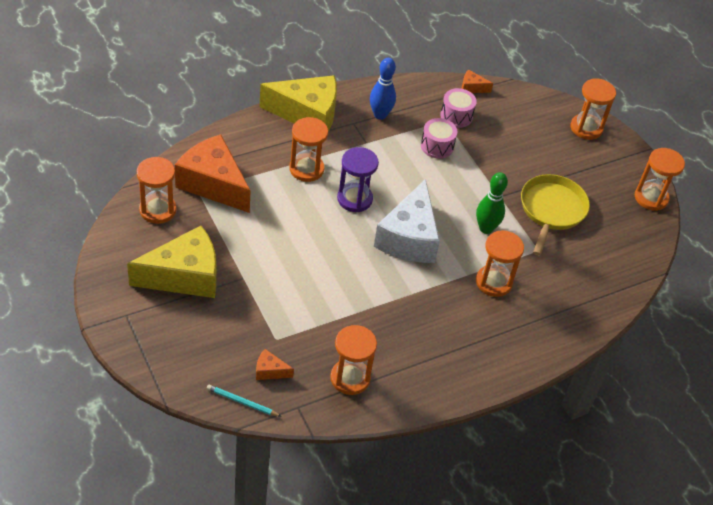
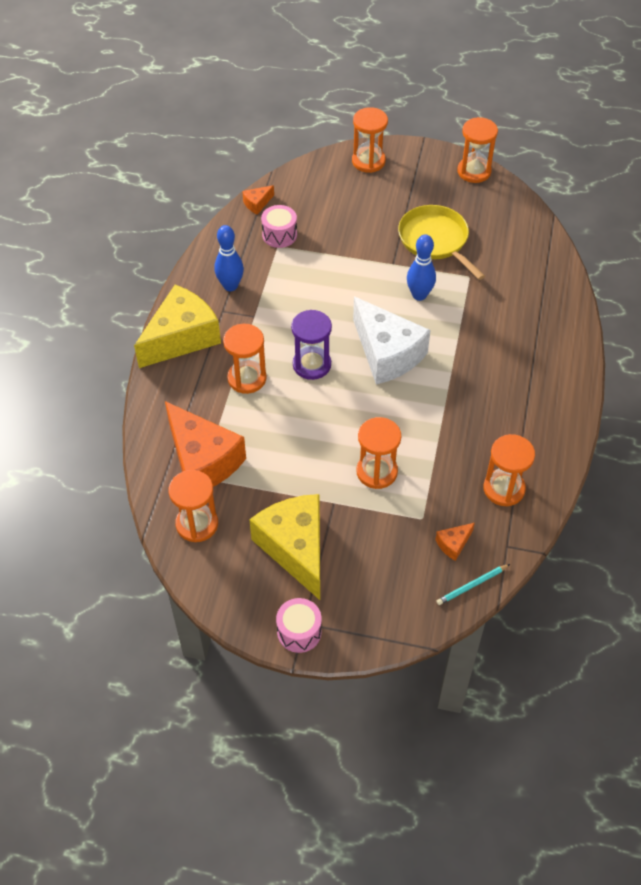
camera: 45 degrees left, 5 degrees up
yellow cheese [127,226,216,298] -> yellow cheese turned 45 degrees counterclockwise [249,494,320,600]
orange cheese [175,134,251,213] -> orange cheese turned 120 degrees counterclockwise [165,401,246,487]
pink drum [421,118,458,159] -> pink drum moved to [276,598,322,653]
green bowling pin [476,172,508,234] -> blue bowling pin [407,234,436,301]
orange hourglass [476,230,524,297] -> orange hourglass moved to [356,417,401,489]

